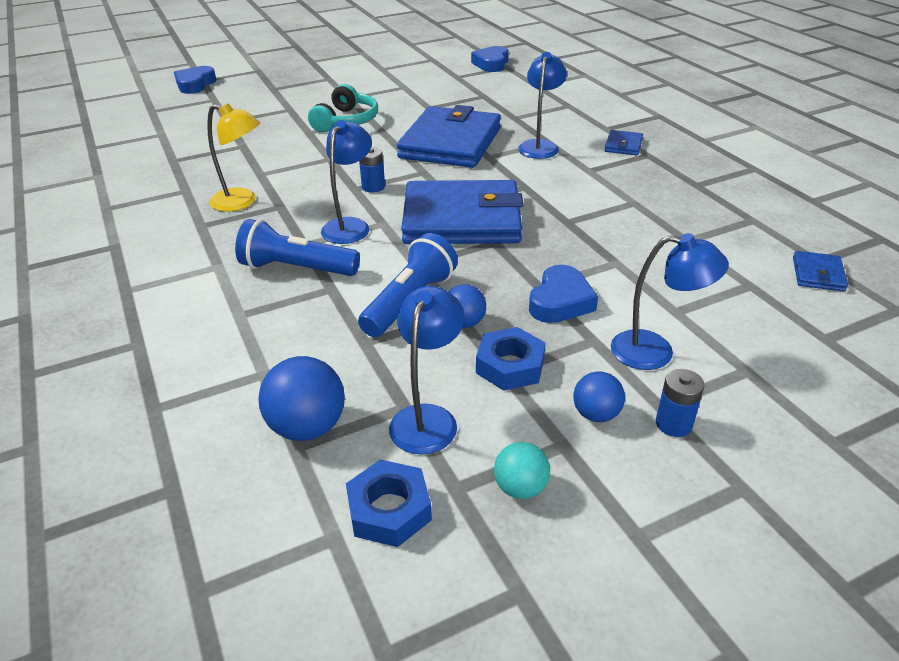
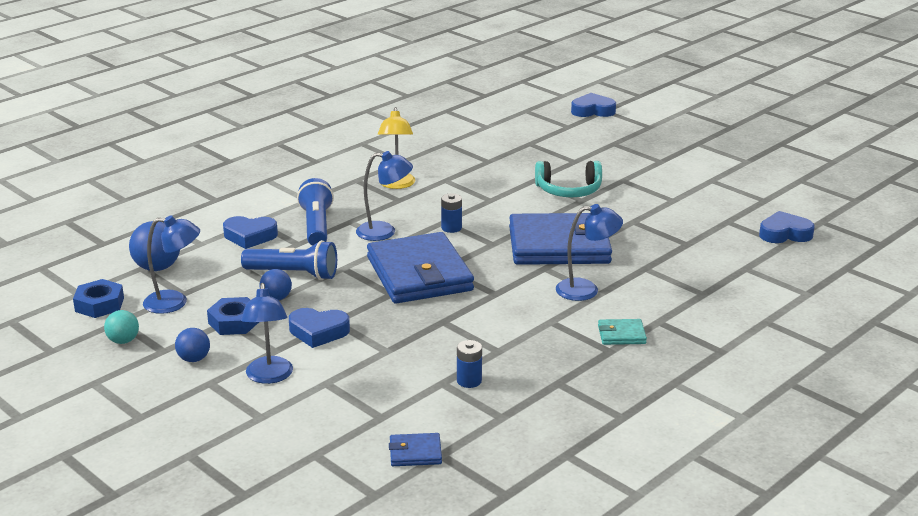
camera: 70 degrees right, 10 degrees down
blue wallet [605,130,643,155] -> turquoise wallet [598,319,647,345]
blue battery [656,369,704,437] -> blue battery moved to [457,340,482,388]
none -> blue heart [223,216,278,249]

